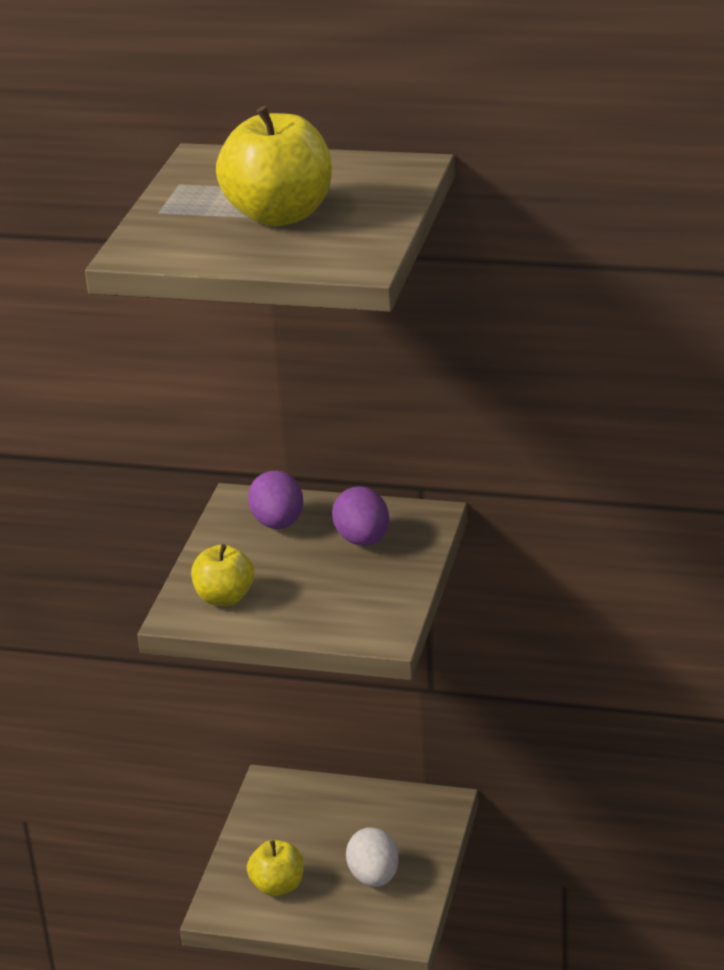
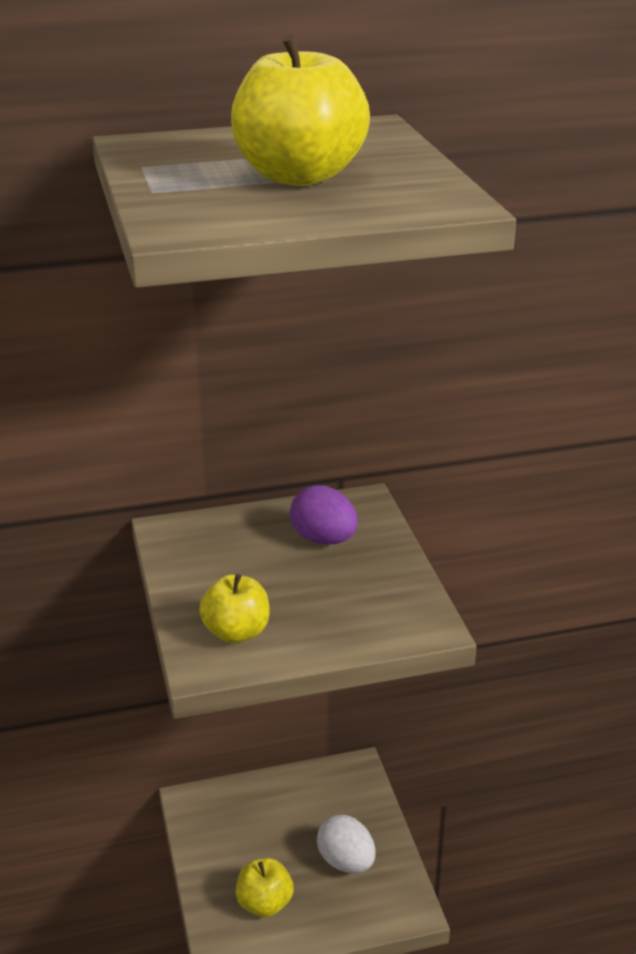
camera: 30 degrees left, 0 degrees up
purple egg [248,471,303,529] -> none

